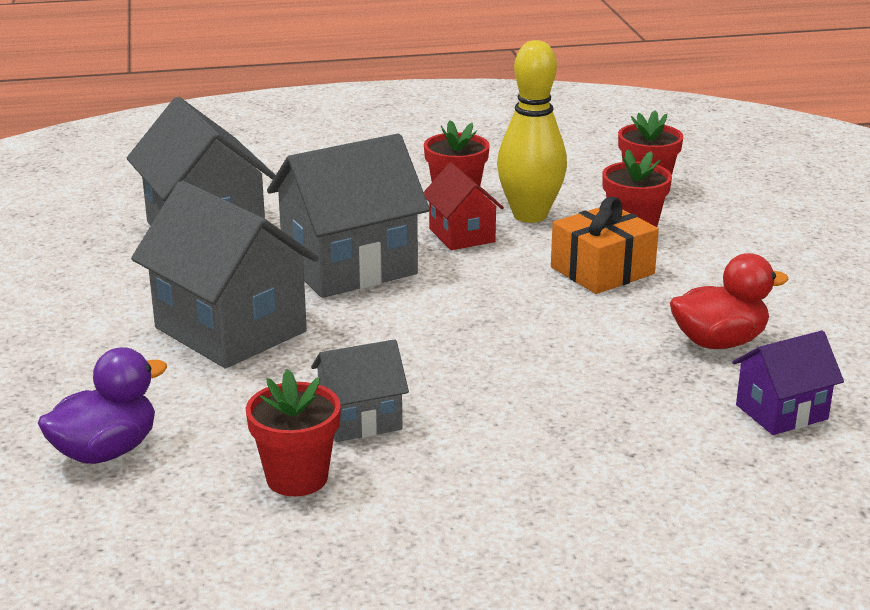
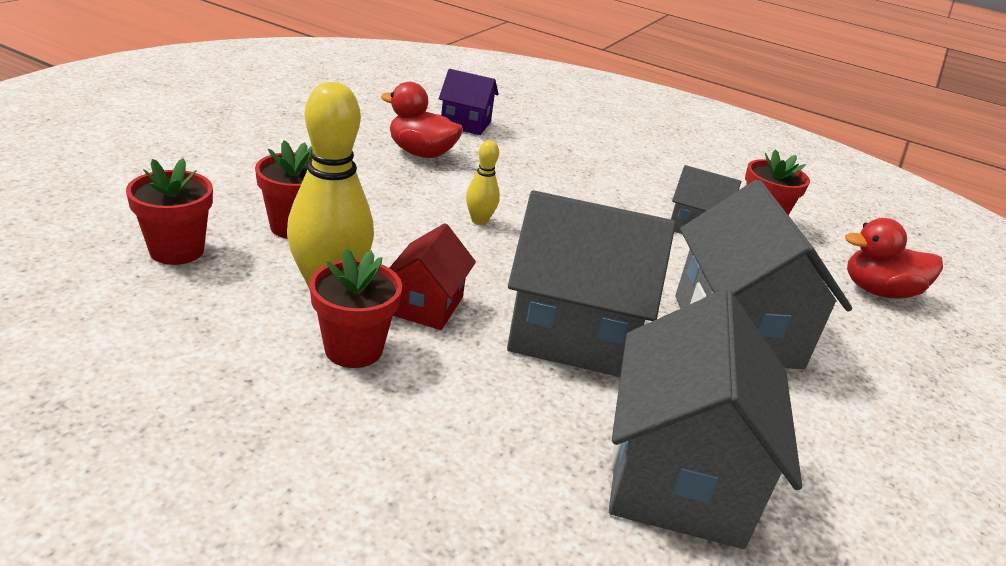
camera: 145 degrees left, 5 degrees up
purple duck [38,347,167,464] -> red duck [845,218,943,299]
orange gift [551,197,659,294] -> none
none -> yellow bowling pin [466,140,500,225]

